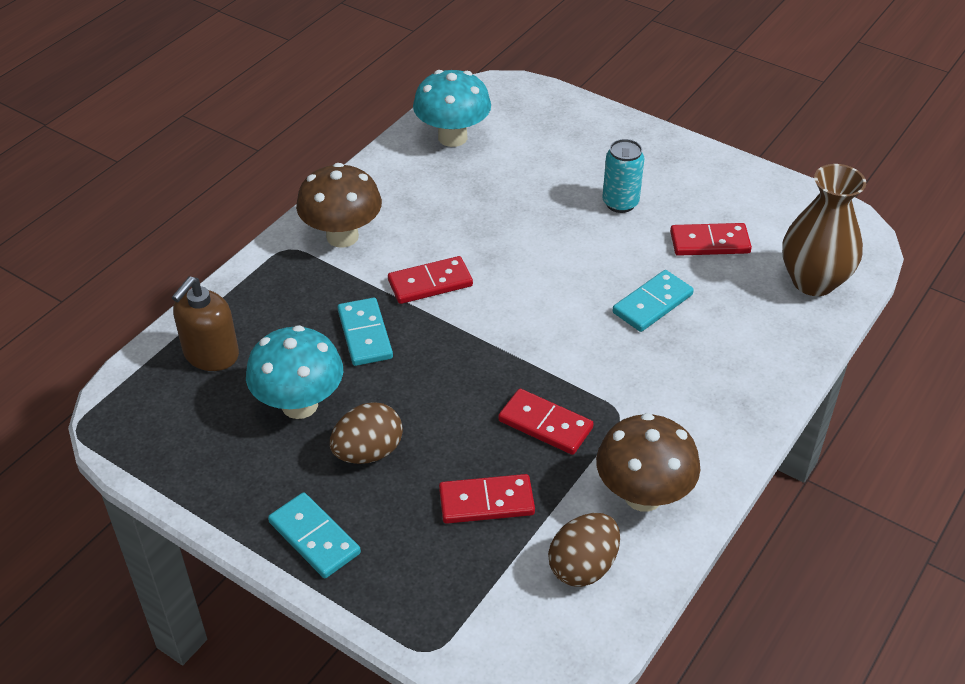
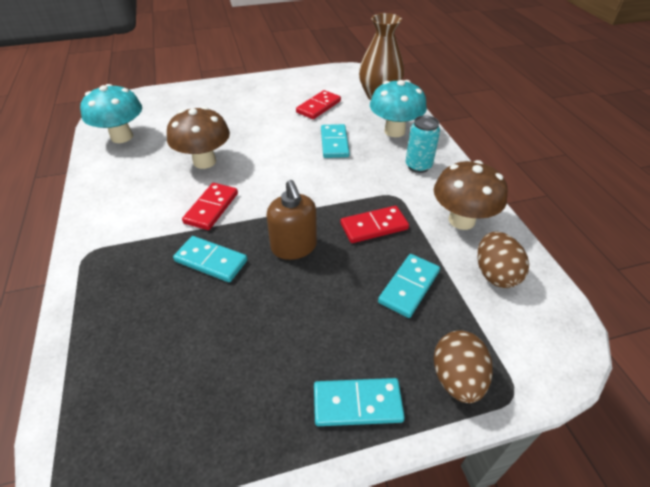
camera: 50 degrees left, 0 degrees up
brown soap dispenser [172,276,239,371] -> brown soap dispenser moved to [266,180,317,260]
turquoise mushroom [246,325,343,419] -> turquoise mushroom moved to [370,80,427,137]
brown mushroom [296,163,382,248] -> brown mushroom moved to [167,107,230,169]
brown egg [330,402,403,464] -> brown egg moved to [434,330,493,403]
red domino [439,474,535,524] -> turquoise domino [378,254,440,318]
turquoise can [602,139,644,213] -> turquoise can moved to [406,115,440,173]

